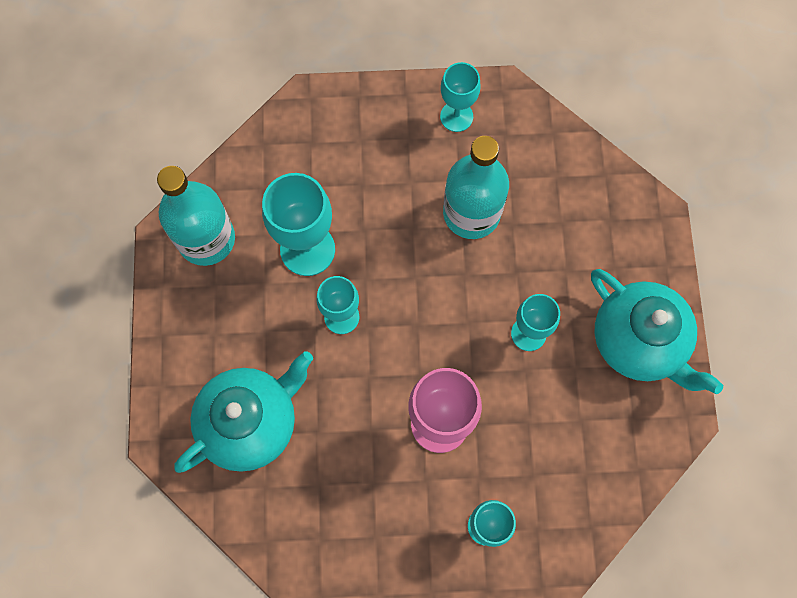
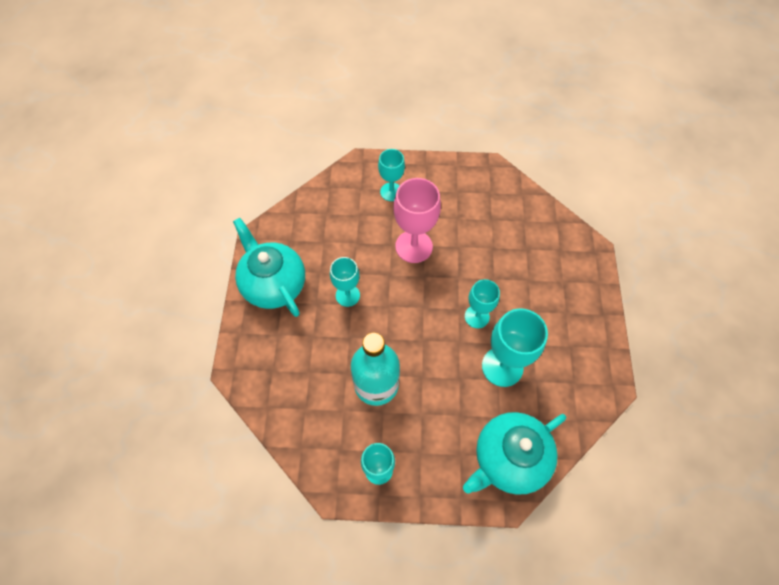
camera: 175 degrees left, 10 degrees down
turquoise bottle [157,166,235,266] -> none
turquoise teapot [174,351,313,473] -> turquoise teapot moved to [463,412,566,495]

